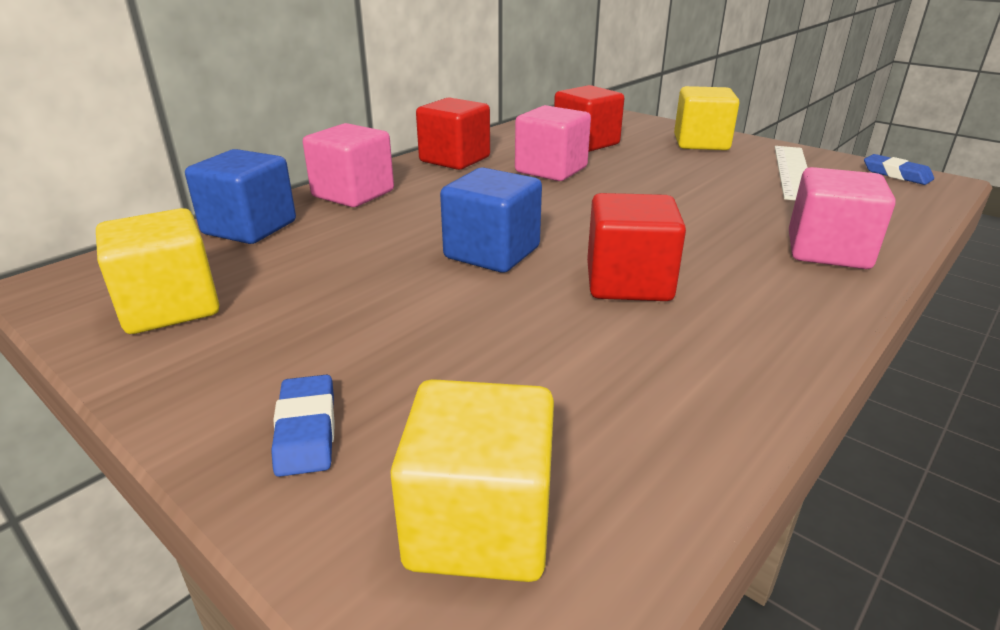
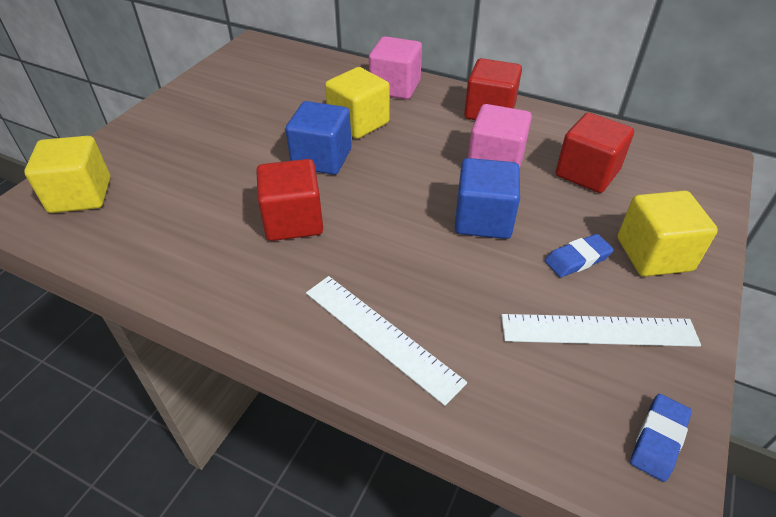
camera: 75 degrees right, 15 degrees up
yellow cube [96,208,219,334] -> yellow cube moved to [325,67,390,139]
blue cube [185,149,296,244] -> blue cube moved to [454,158,520,239]
blue eraser [271,375,335,477] -> blue eraser moved to [545,234,614,278]
pink cube [789,167,896,269] -> white ruler [306,276,467,406]

